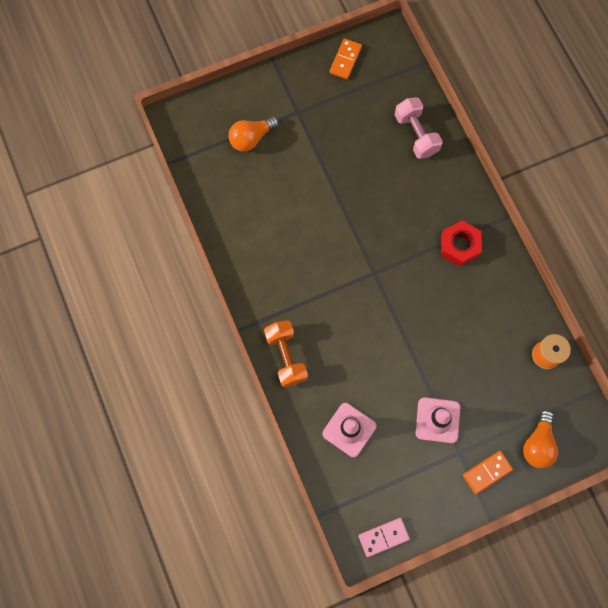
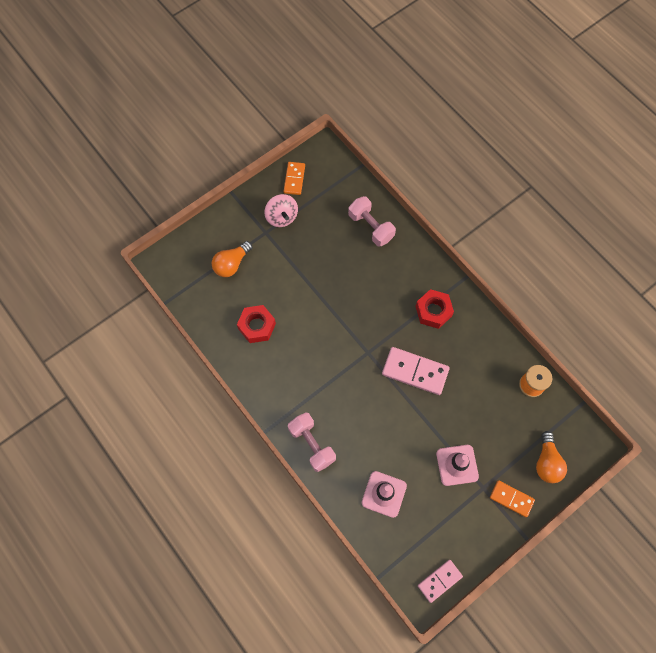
camera: 15 degrees left, 5 degrees down
orange dumbbell [264,320,308,387] -> pink dumbbell [288,413,336,472]
orange domino [463,451,513,494] -> orange domino turned 75 degrees clockwise [490,480,535,517]
none -> red nut [237,305,276,343]
none -> pink spinning top [264,194,298,227]
none -> pink domino [382,347,450,395]

